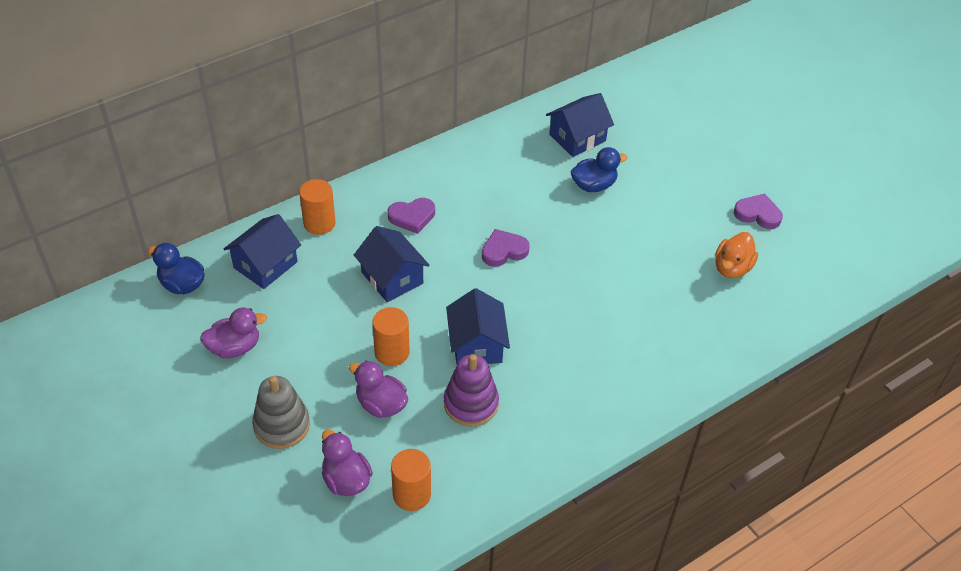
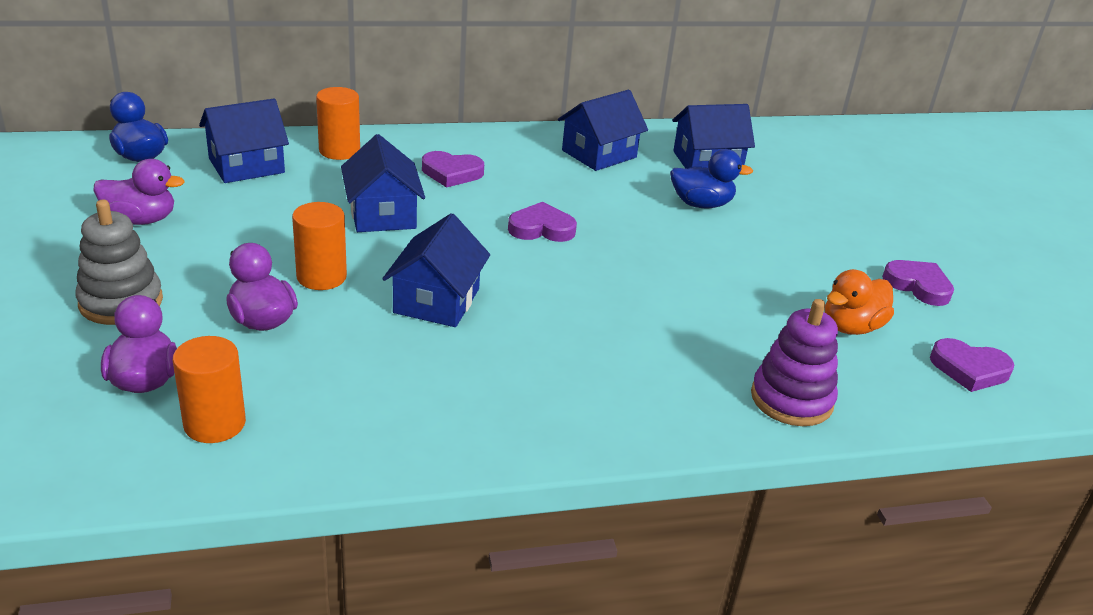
camera: 20 degrees right, 15 degrees down
purple stacking toy [444,354,499,426] -> purple stacking toy moved to [751,299,838,426]
none -> blue house [558,90,648,171]
none -> purple heart [930,338,1014,392]

